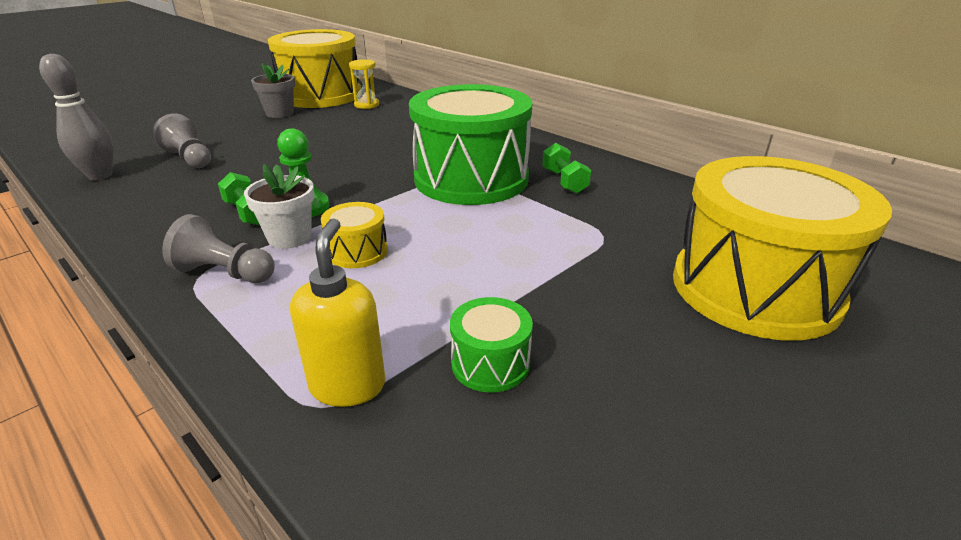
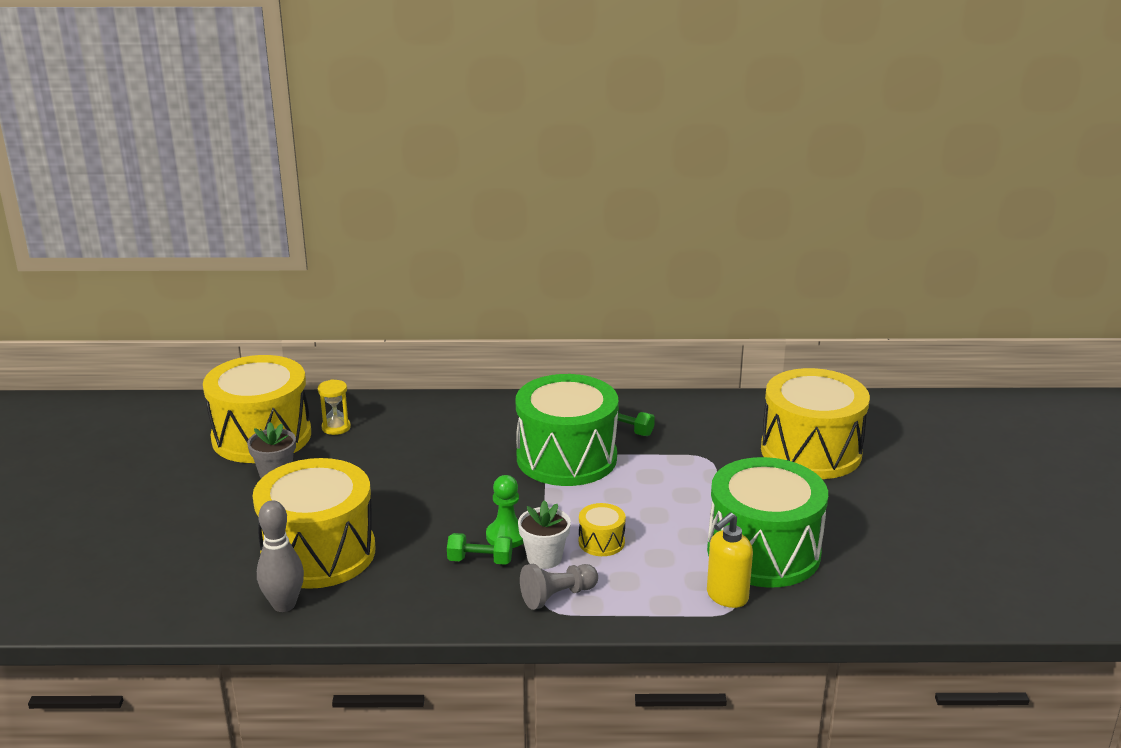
camera: 45 degrees left, 5 degrees down
grey pawn [153,113,211,168] -> yellow drum [253,458,375,589]
yellow soap dispenser [290,218,385,407] -> yellow soap dispenser turned 90 degrees counterclockwise [707,512,753,608]
green drum [450,297,533,393] -> green drum [707,457,828,588], size x2.40

